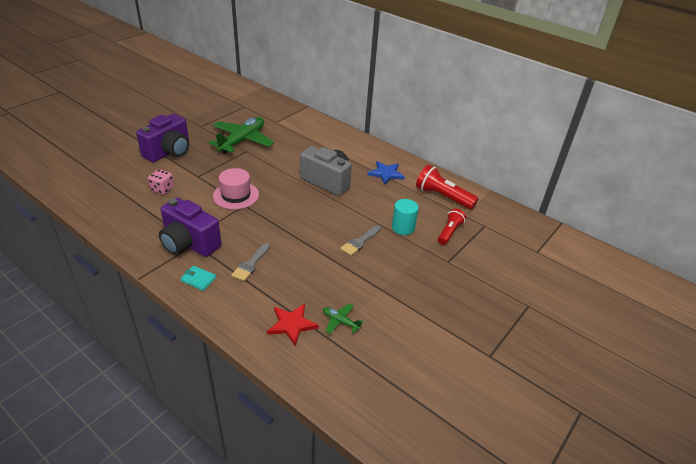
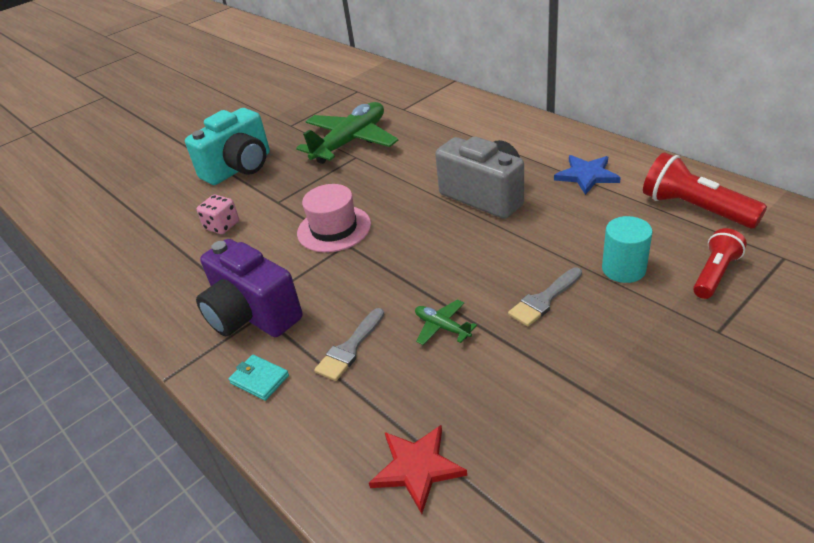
camera: 15 degrees right, 0 degrees up
purple camera [136,114,189,162] -> turquoise camera [185,108,270,185]
green plane [323,303,363,334] -> green plane moved to [415,299,477,345]

